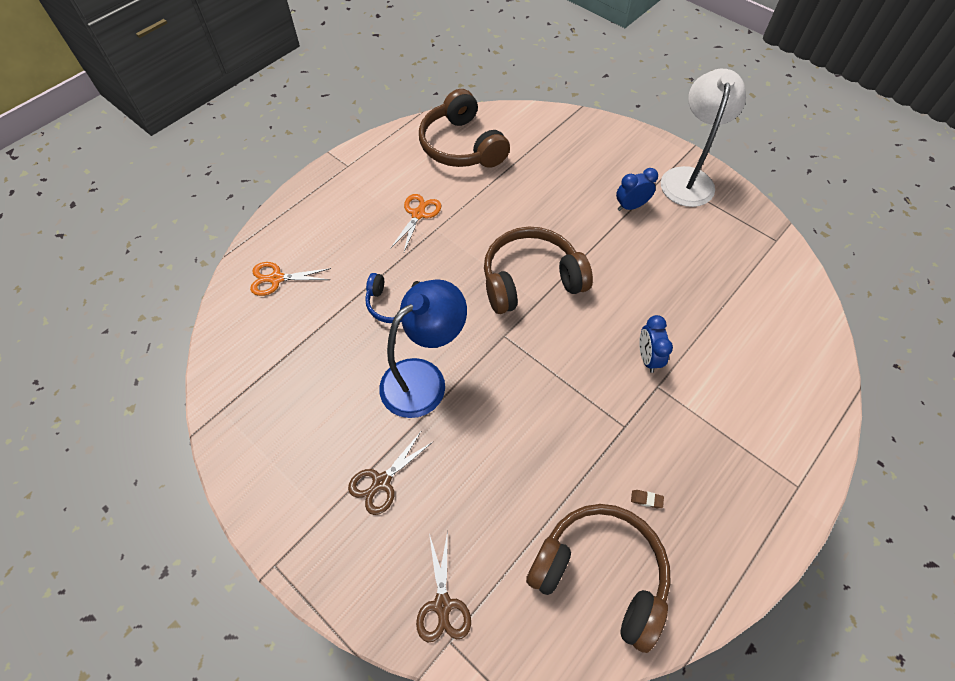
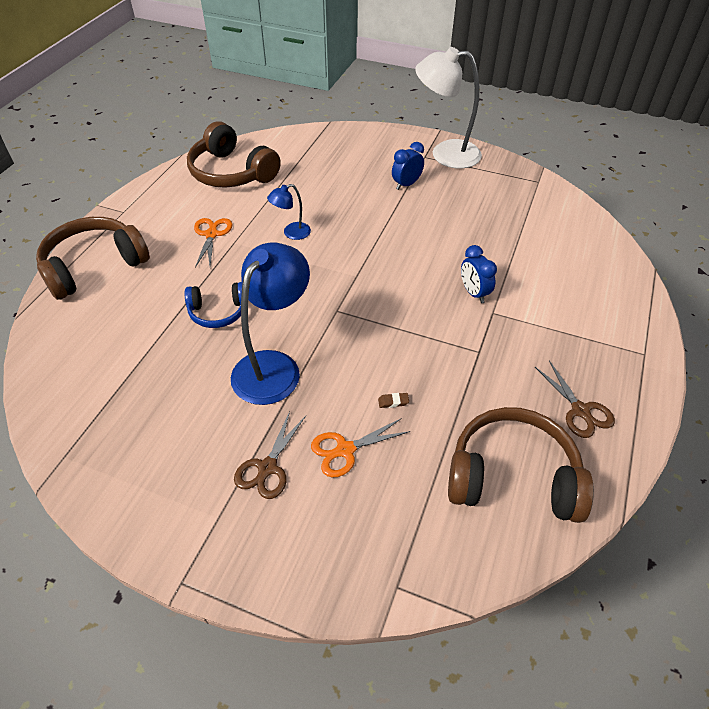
camera: 20 degrees left, 10 degrees down
orange scissors [250,262,331,296] -> orange scissors moved to [311,418,411,478]
brown scissors [416,531,471,642] -> brown scissors moved to [535,361,615,438]
brown headphones [484,227,593,314] -> brown headphones moved to [36,217,150,300]
brown eraser [631,490,664,508] -> brown eraser moved to [378,393,409,408]
white lamp [661,69,746,207] -> white lamp turned 75 degrees counterclockwise [415,47,482,169]
none -> blue lamp [267,184,311,240]

